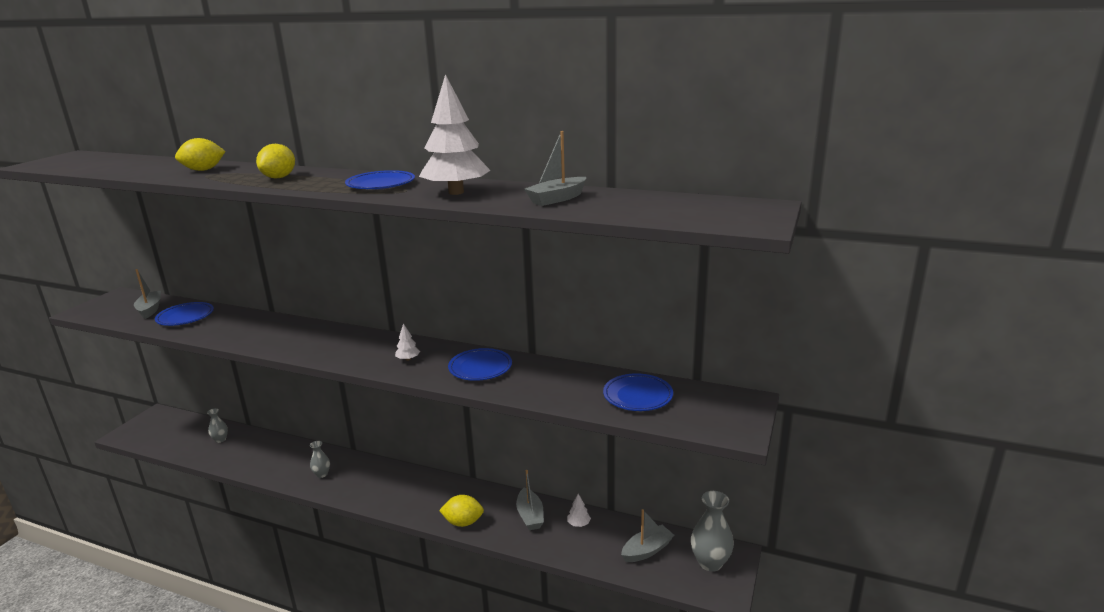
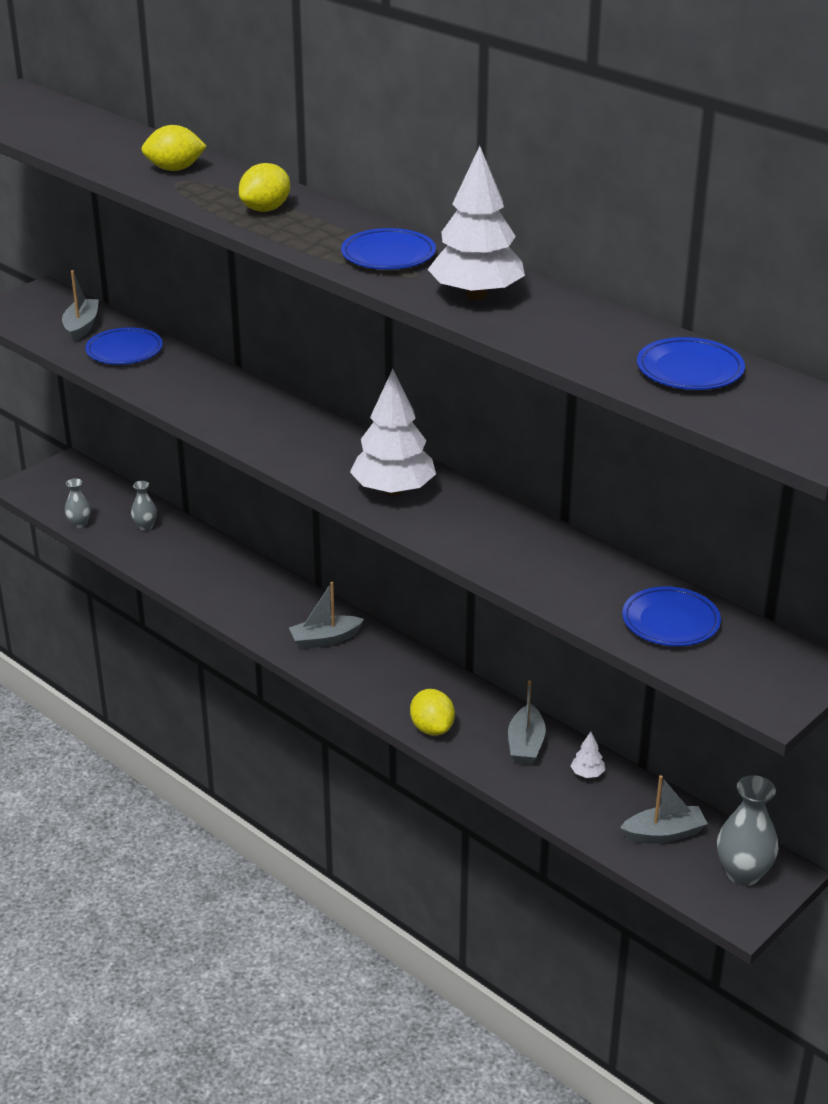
camera: 20 degrees right, 10 degrees up
grey vase [310,441,330,478] -> grey vase moved to [65,478,91,528]
white tree [395,323,420,361] -> white tree [350,369,436,496], size x2.42
yellow lemon [439,495,484,527] -> yellow lemon turned 45 degrees clockwise [410,689,455,736]
blue plate [448,348,512,381] -> blue plate moved to [637,337,745,390]
grey boat [524,131,586,206] -> grey boat moved to [289,582,364,649]

